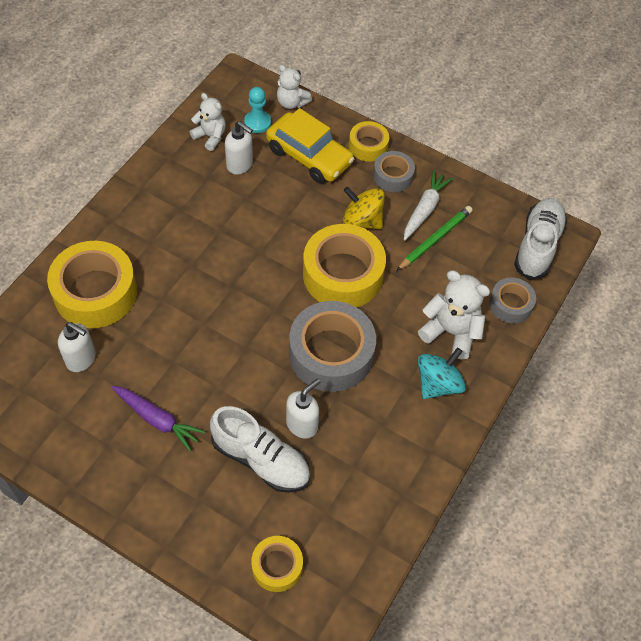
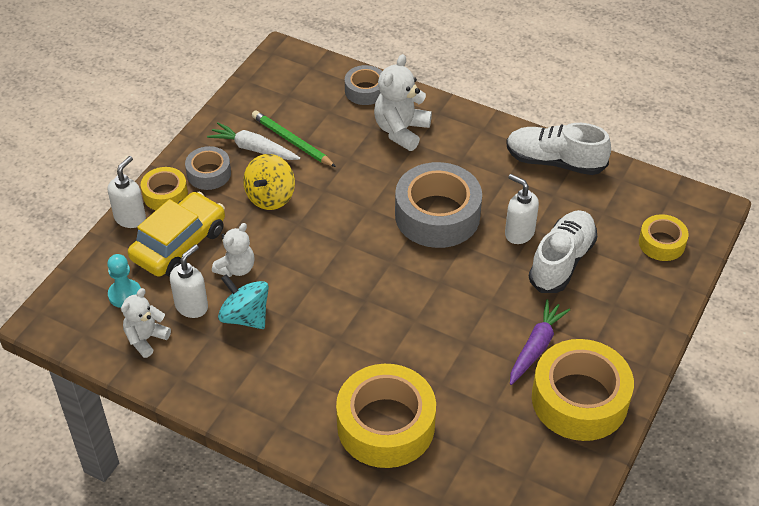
camera: 90 degrees left, 10 degrees down
white soap dispenser [58,322,96,372] -> white soap dispenser moved to [108,156,146,228]
white teddy bear [277,65,312,109] -> white teddy bear moved to [212,223,255,277]
yellow tape [303,224,386,308] -> yellow tape moved to [532,339,634,441]
turquoise spinning top [418,347,466,399] -> turquoise spinning top moved to [218,274,269,329]
white shoe [514,198,567,279] -> white shoe moved to [506,123,611,175]

